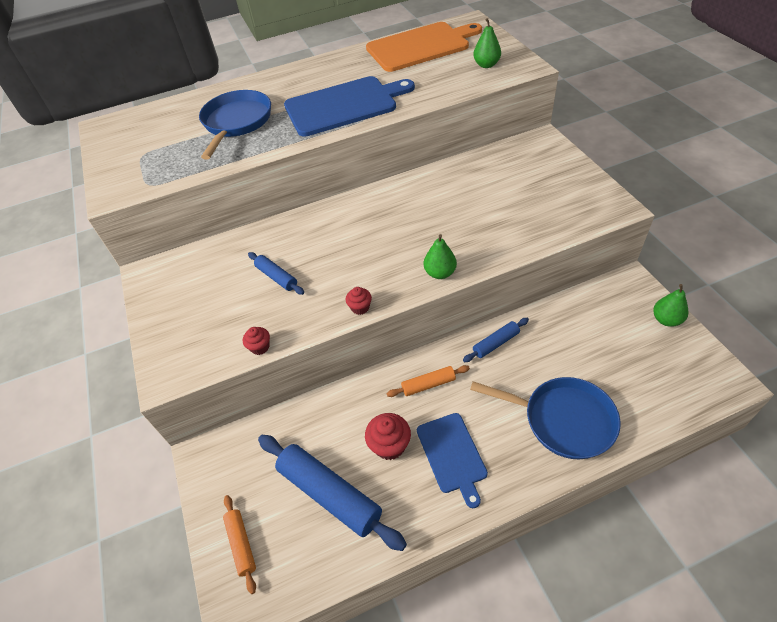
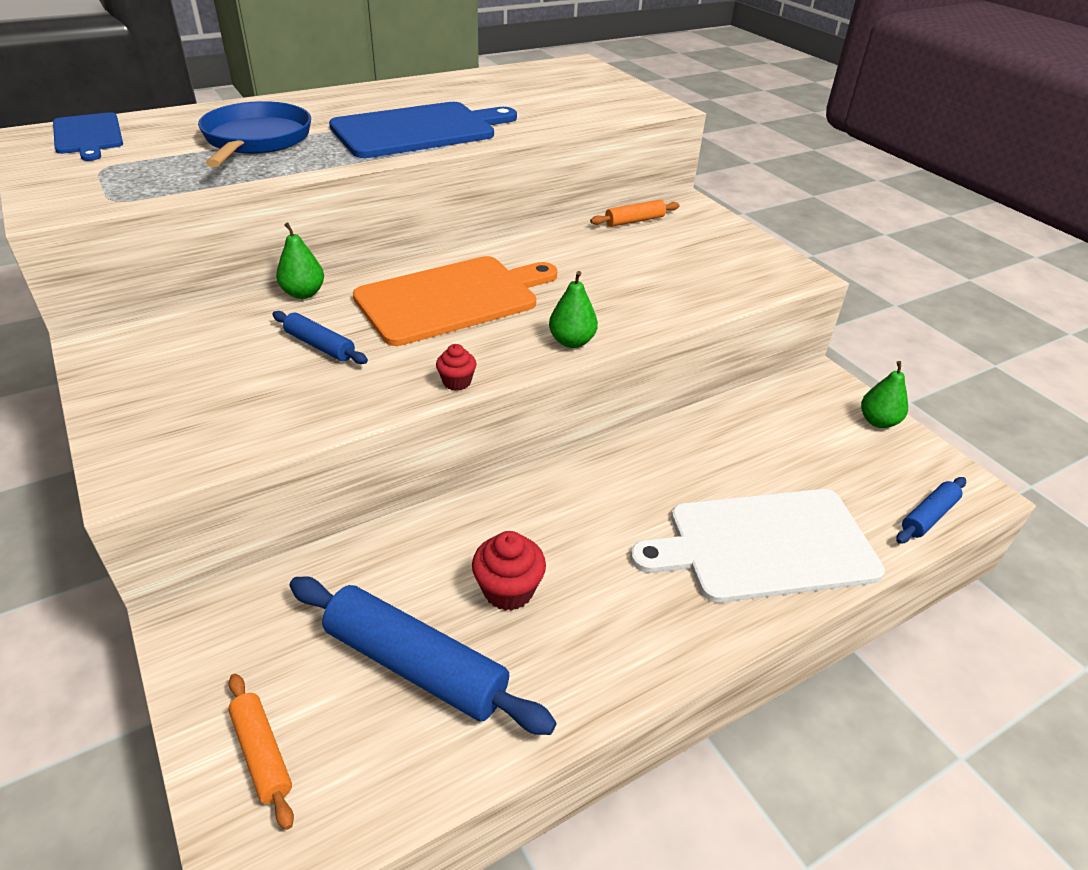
camera: 15 degrees left, 10 degrees down
red cupcake [243,327,270,355] -> none
orange cutting board [366,22,482,72] -> orange cutting board moved to [353,256,558,346]
orange rolling pin [387,365,470,397] -> orange rolling pin moved to [590,200,680,227]
blue cutting board [417,413,488,508] -> blue cutting board moved to [53,112,123,161]
blue rolling pin [463,318,529,362] -> blue rolling pin moved to [896,477,966,544]
blue pan [470,377,621,459] -> white cutting board [630,489,885,603]
green pear [473,18,501,68] -> green pear moved to [276,223,324,299]

